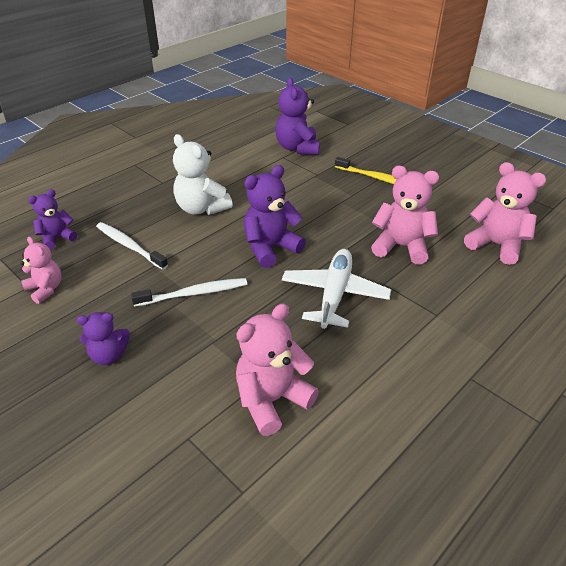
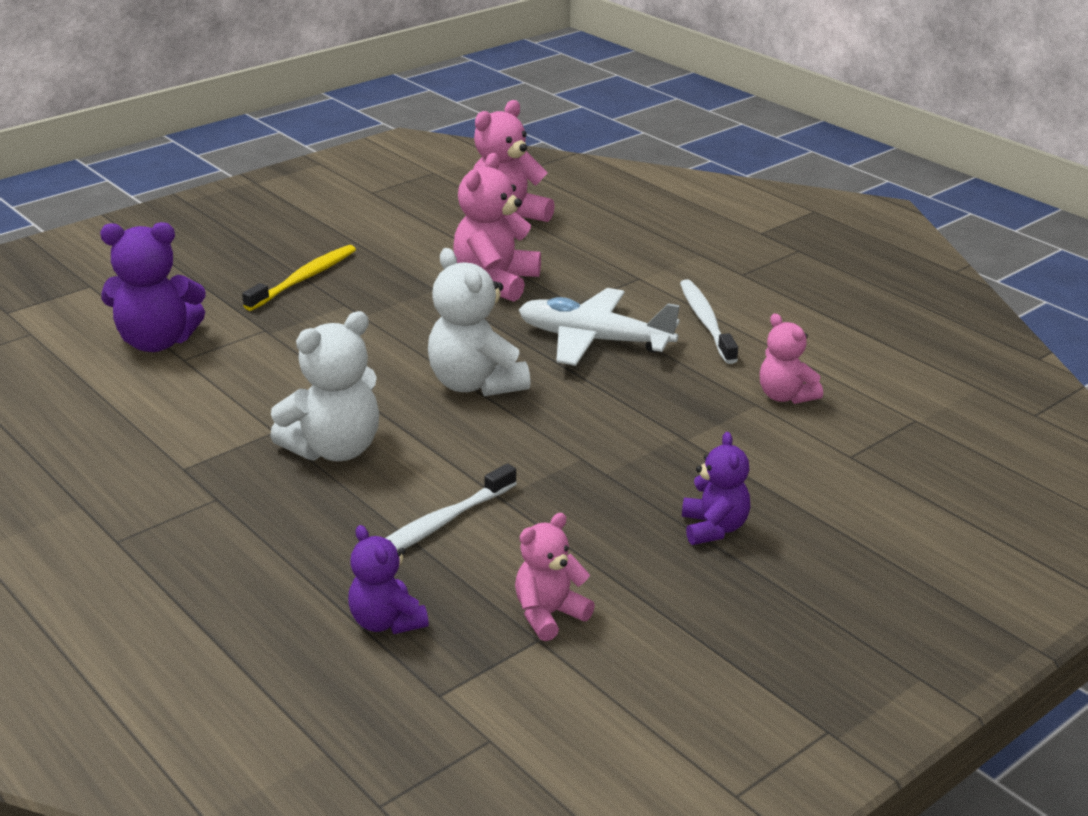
camera: 85 degrees left, 10 degrees down
white toothbrush [131,278,247,307] -> white toothbrush moved to [680,279,738,364]
pink teddy bear [236,303,319,436] -> pink teddy bear [760,313,823,404], size x0.62
purple teddy bear [244,165,306,268] -> white teddy bear [428,248,531,396]

